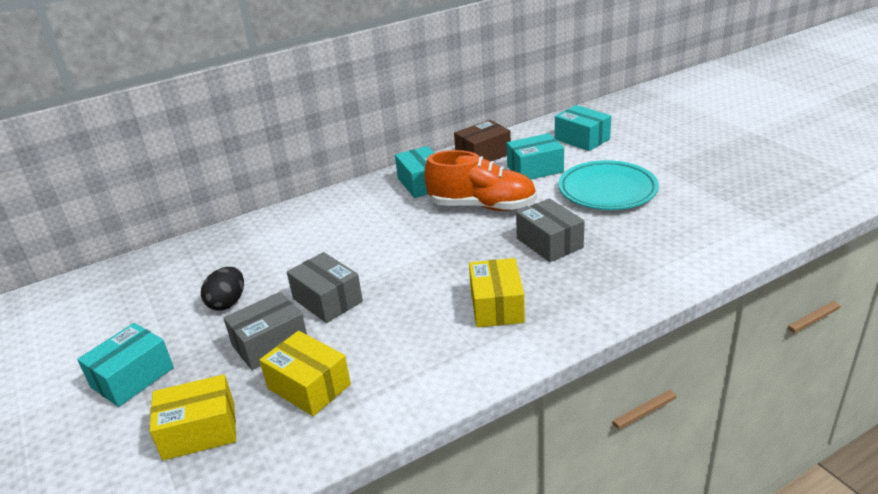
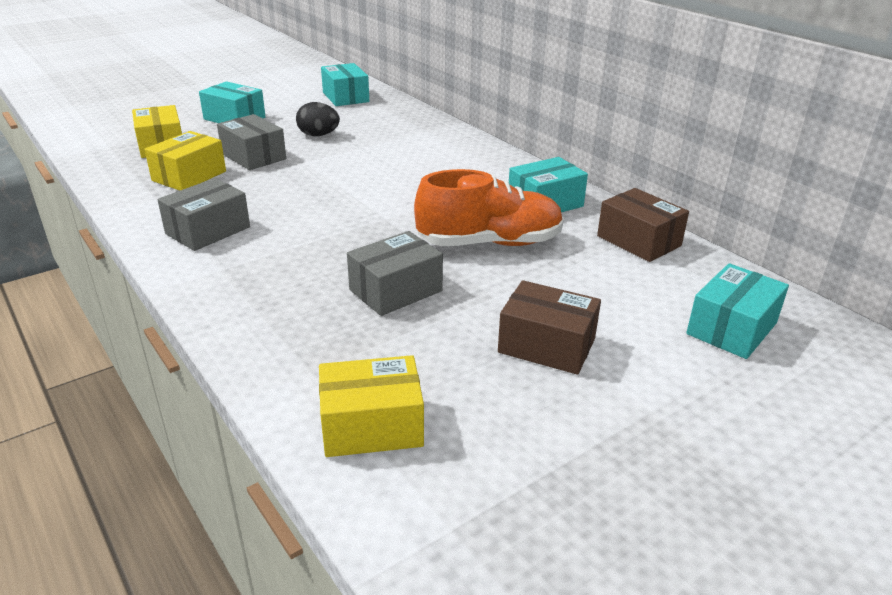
camera: 80 degrees right, 0 degrees up
grey box [287,252,363,323] -> grey box moved to [158,178,250,251]
orange shoe [424,150,537,211] -> orange shoe turned 105 degrees counterclockwise [414,169,564,246]
yellow box [469,258,525,328] -> yellow box moved to [319,355,424,457]
turquoise box [507,133,564,180] -> turquoise box moved to [321,63,369,106]
turquoise plate [558,160,659,210] -> brown box [498,280,601,375]

